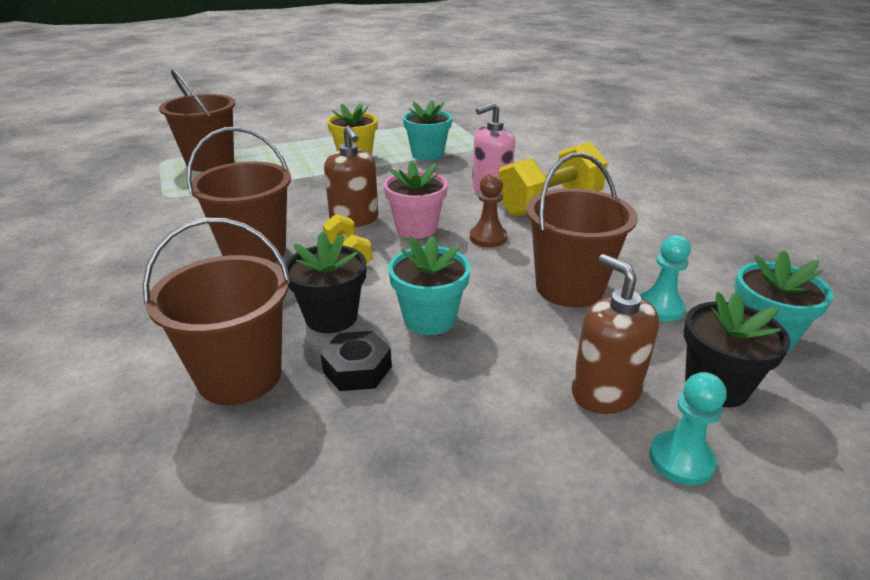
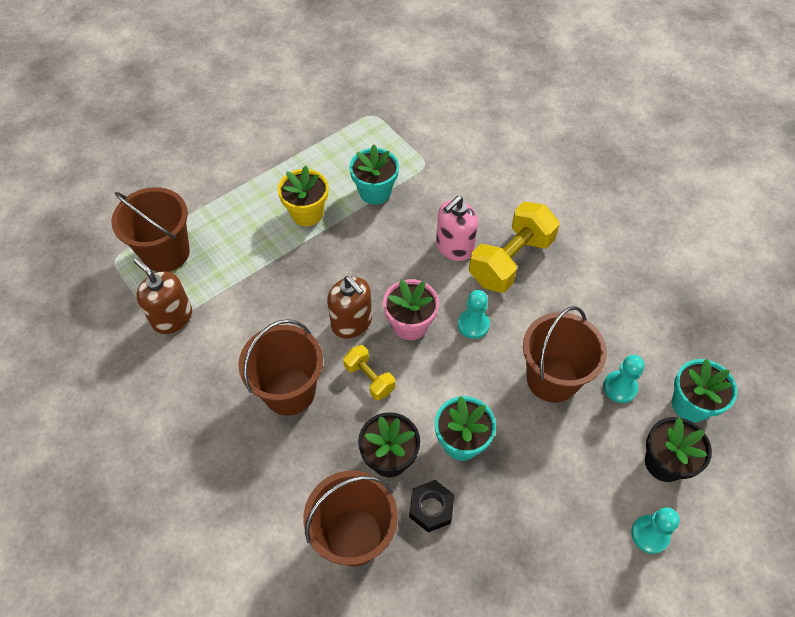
camera: 15 degrees left, 25 degrees up
brown pawn [470,174,507,247] -> turquoise pawn [458,290,490,339]
brown soap dispenser [572,254,659,414] -> brown soap dispenser moved to [134,258,192,334]

